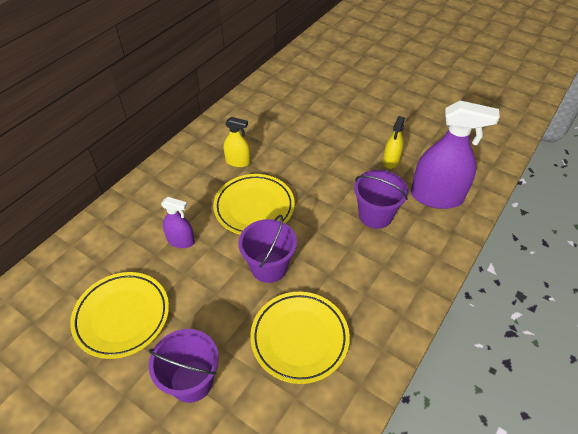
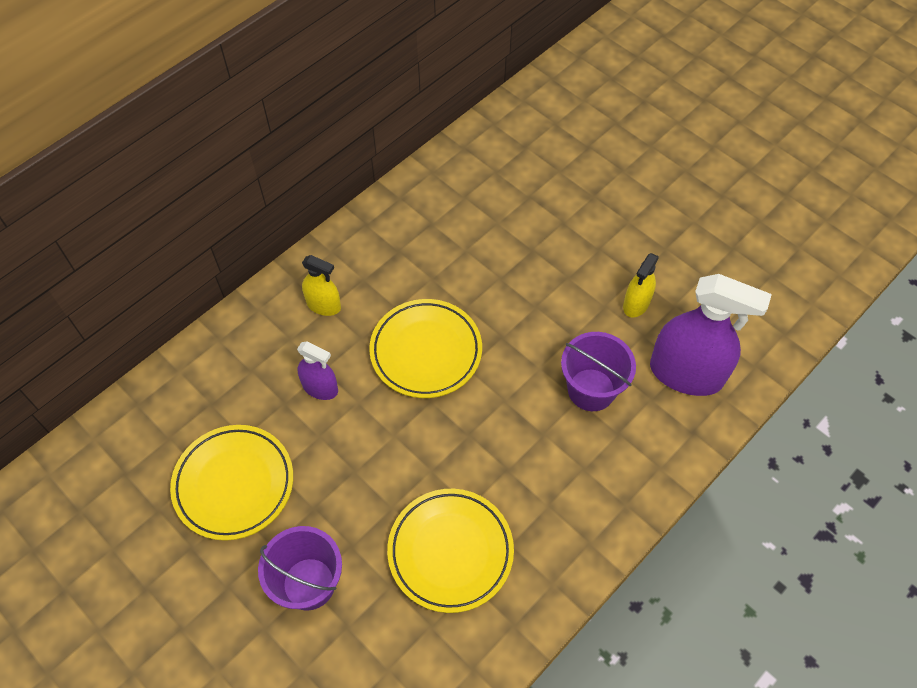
camera: 10 degrees right, 10 degrees up
yellow spray bottle [224,117,250,167] -> yellow spray bottle moved to [302,255,341,316]
purple bucket [239,215,297,283] -> none

